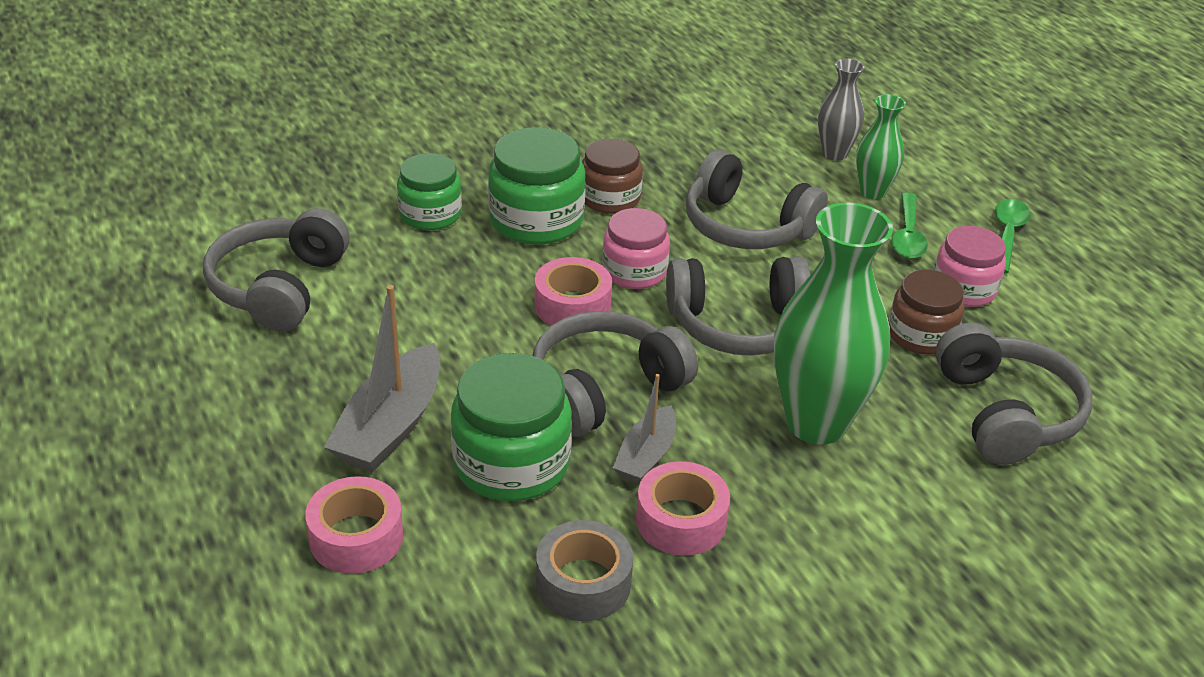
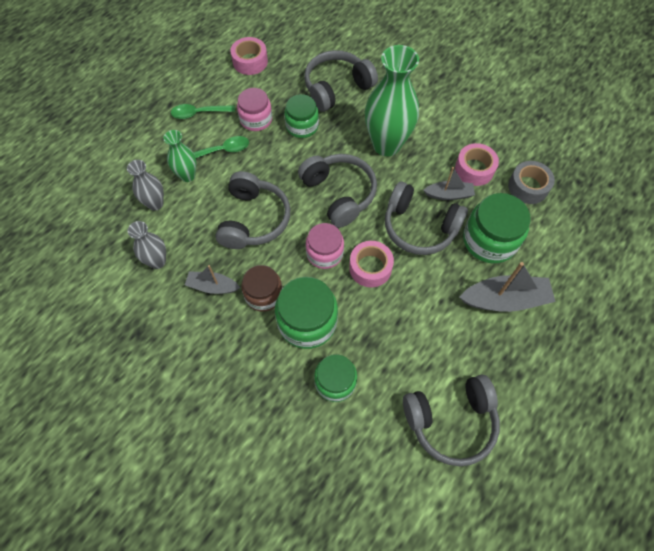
camera: 115 degrees left, 25 degrees up
pink tape [305,476,403,574] -> pink tape moved to [230,37,268,75]
brown jar [889,270,964,355] -> green jar [284,94,319,138]
none -> grey vase [127,221,166,269]
none -> grey boat [185,265,240,294]

